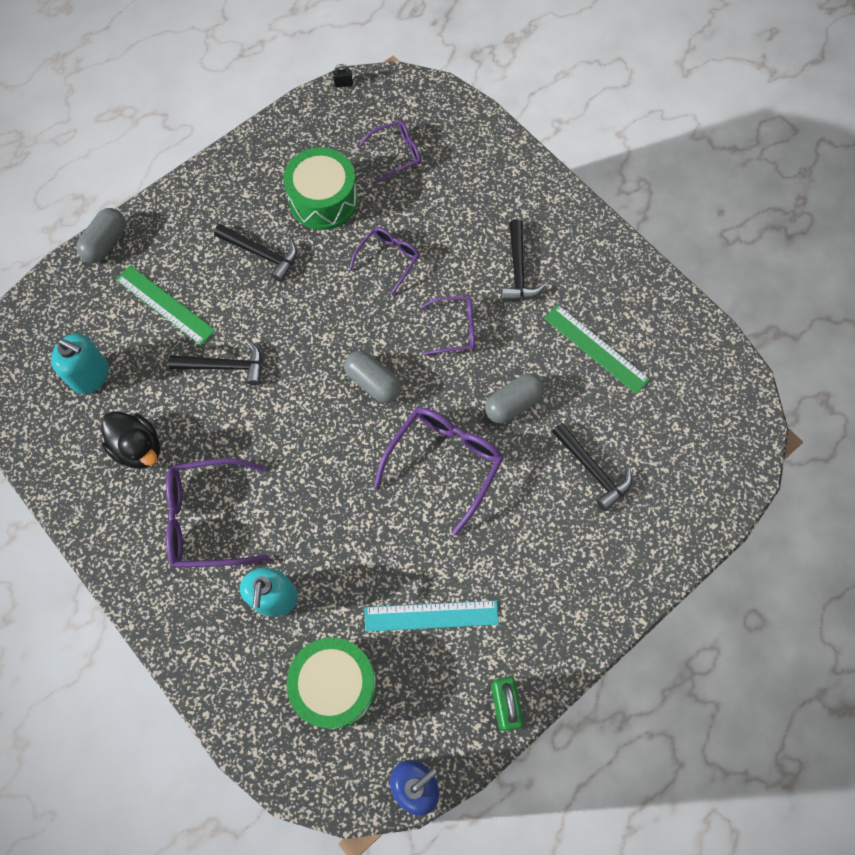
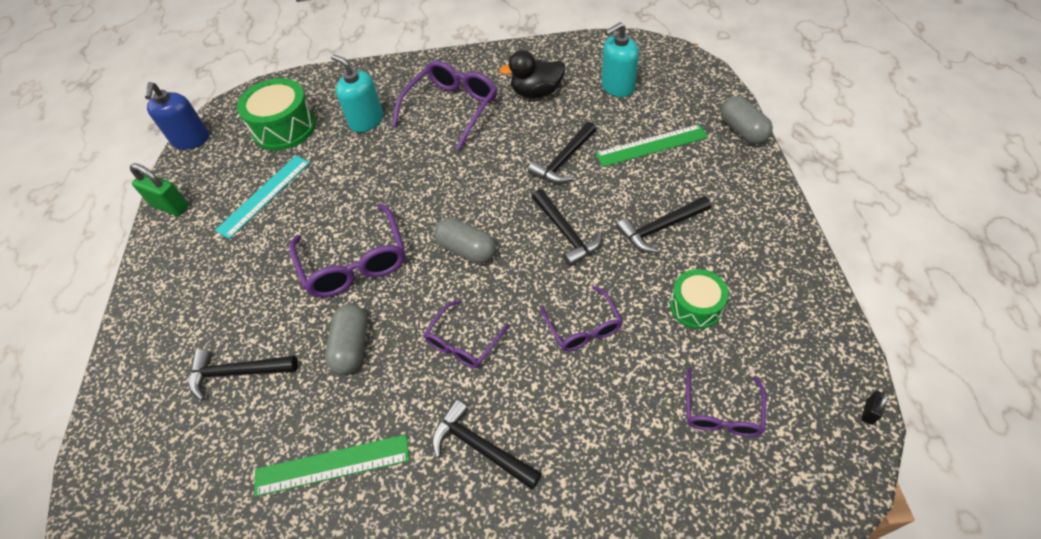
camera: 130 degrees right, 15 degrees down
green drum [283,147,358,230] -> green drum [670,269,729,329], size x0.61
grey capsule [344,351,401,403] -> grey capsule turned 45 degrees clockwise [434,218,496,263]
none -> black hammer [532,189,602,267]

